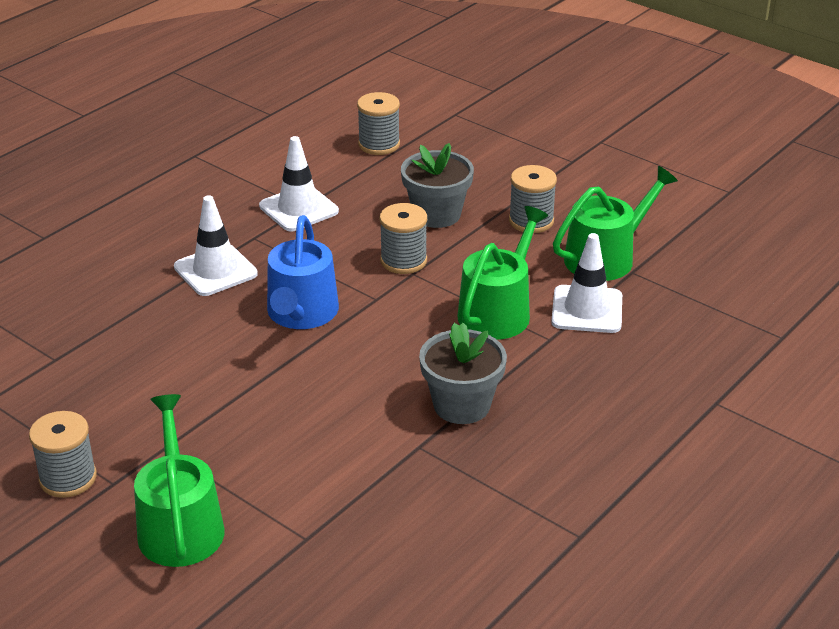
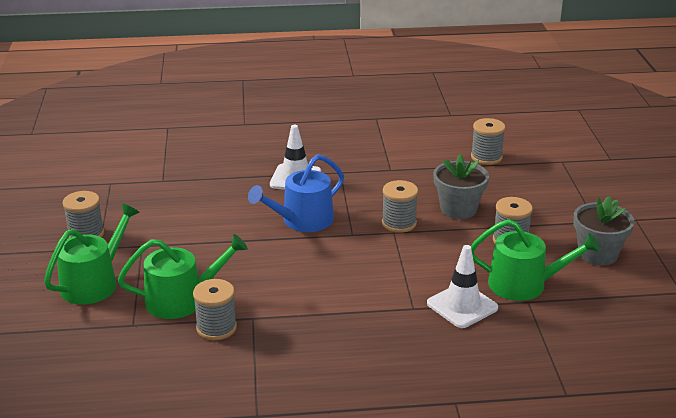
camera: 45 degrees right, 5 degrees down
white traffic cone [259,136,339,231] -> none
grey flower pot [419,323,507,424] -> grey flower pot moved to [573,196,634,265]
green watering can [457,206,548,340] -> green watering can moved to [118,234,248,319]
none -> grey spool [193,279,237,340]

